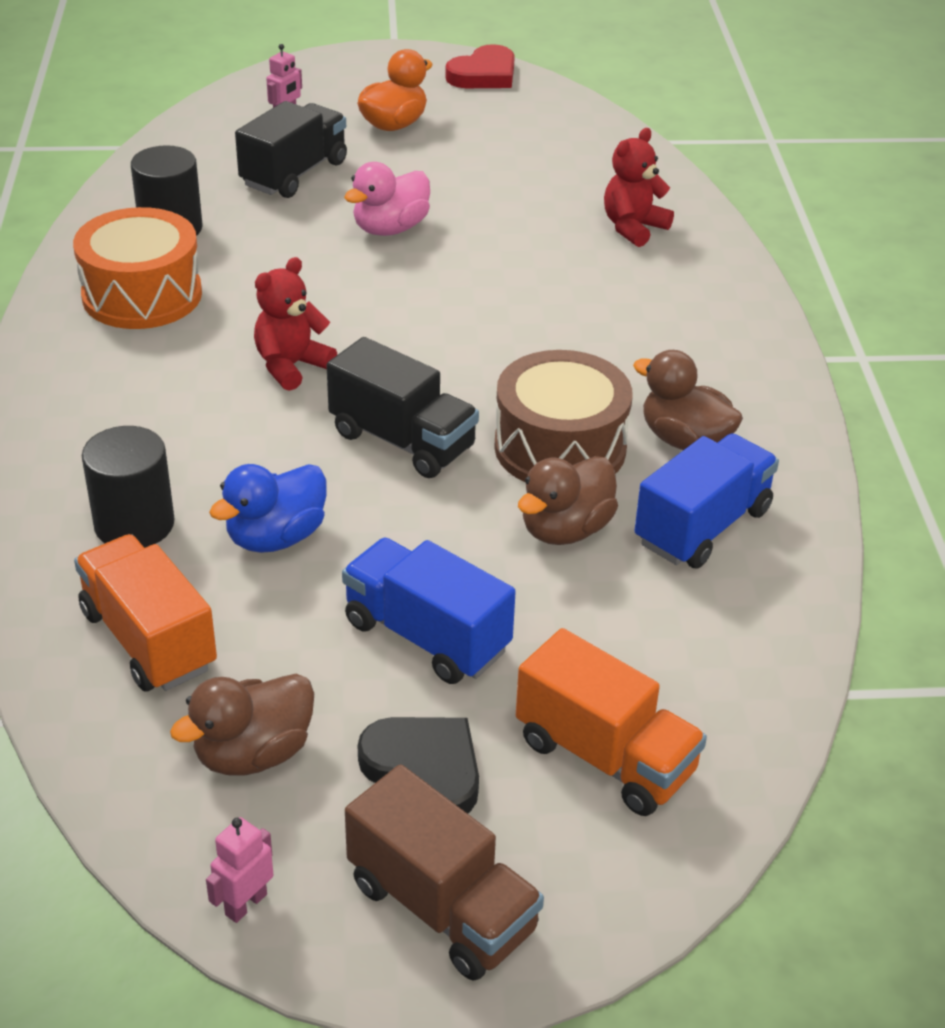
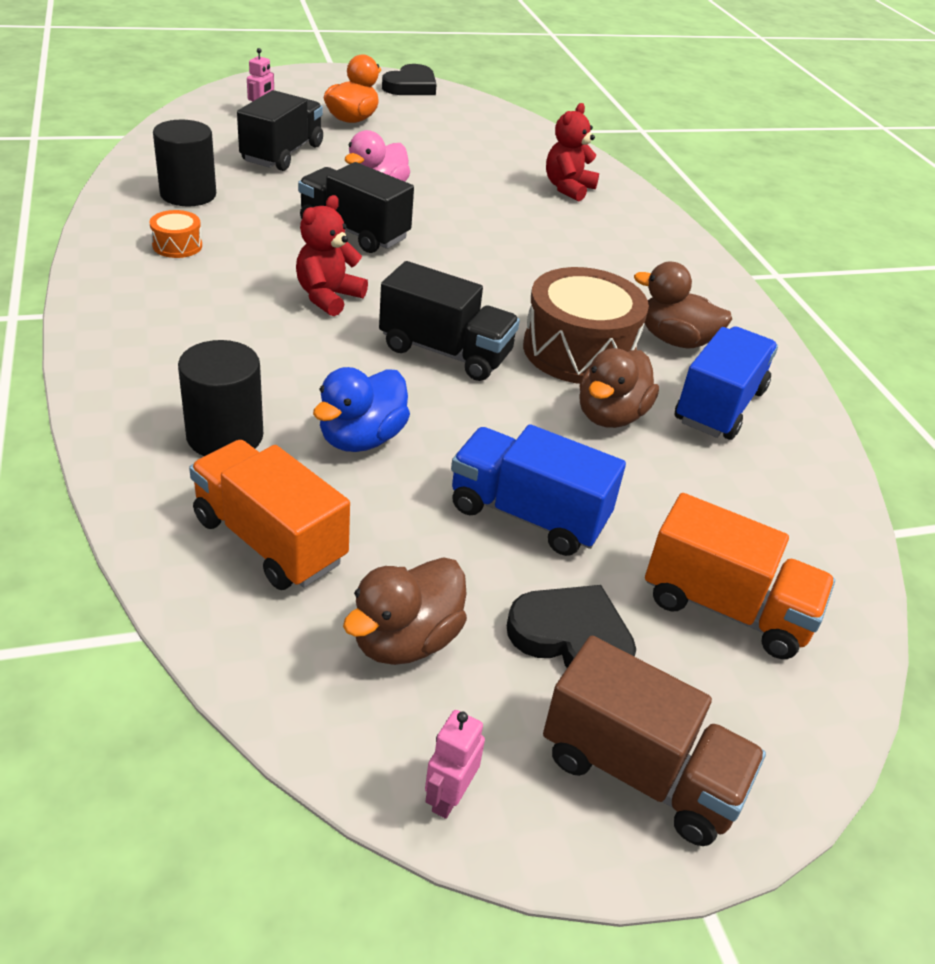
camera: 15 degrees left, 0 degrees up
orange drum [73,207,202,329] -> orange drum [150,210,202,258], size x0.46
red heart [445,44,515,88] -> black heart [382,64,437,95]
none -> black truck [298,162,414,253]

